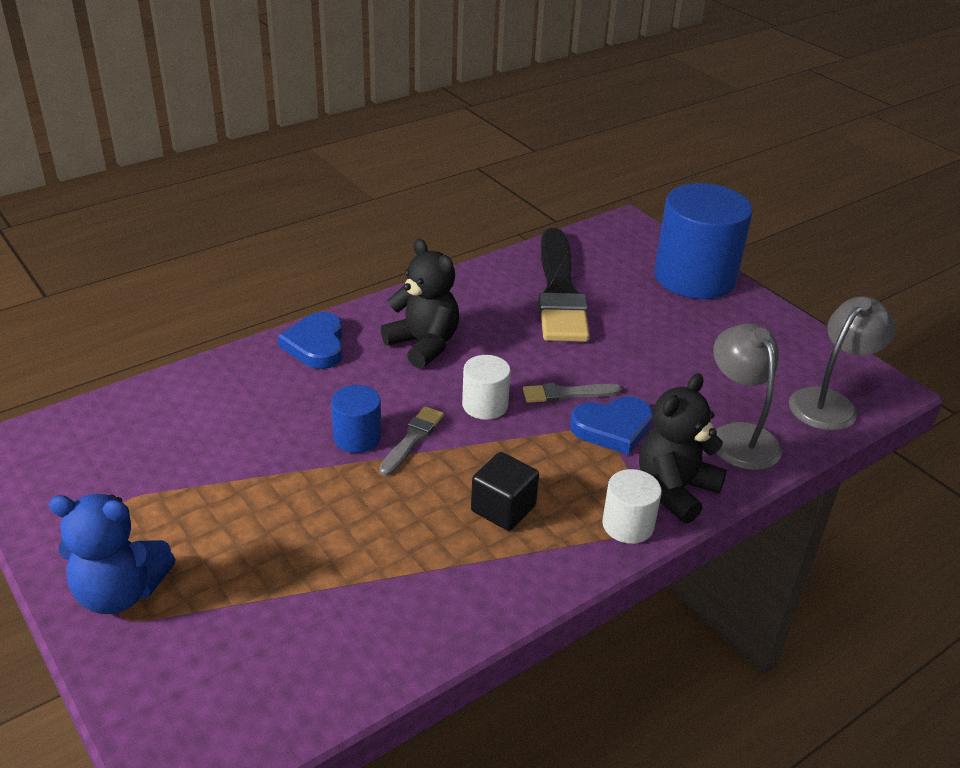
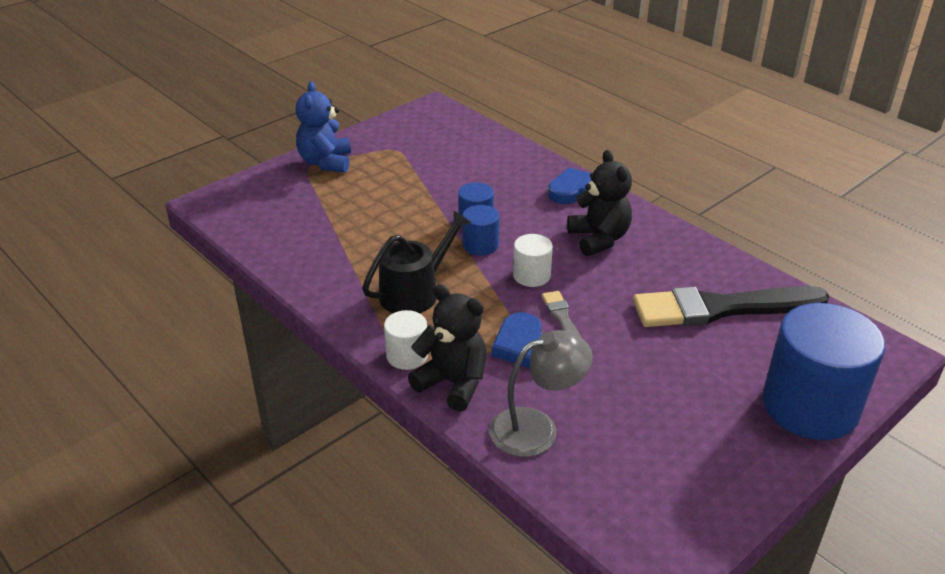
camera: 85 degrees right, 0 degrees up
grey brush [379,406,444,476] -> blue cylinder [462,205,499,256]
black teddy bear [381,239,459,369] -> black teddy bear turned 60 degrees counterclockwise [567,150,632,256]
black cube [471,452,539,531] -> black watering can [362,210,471,313]
grey lamp [789,296,896,431] -> none

